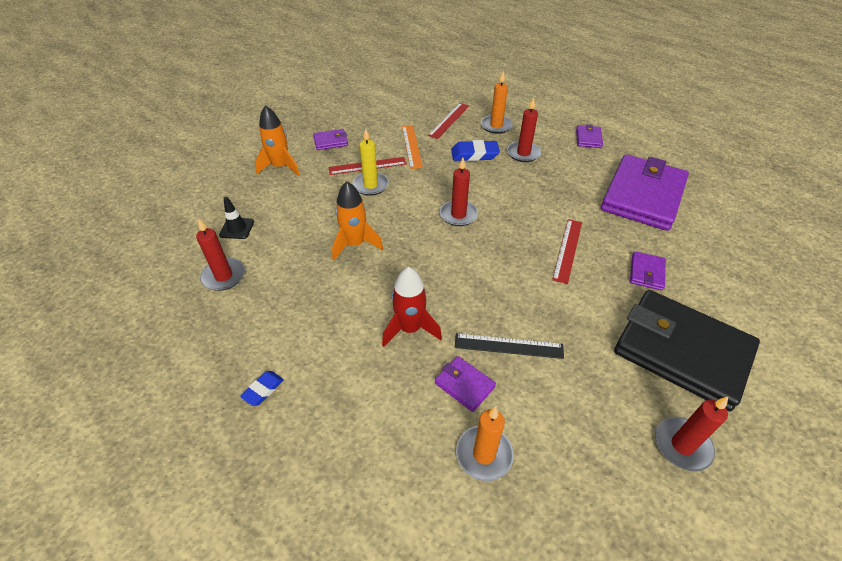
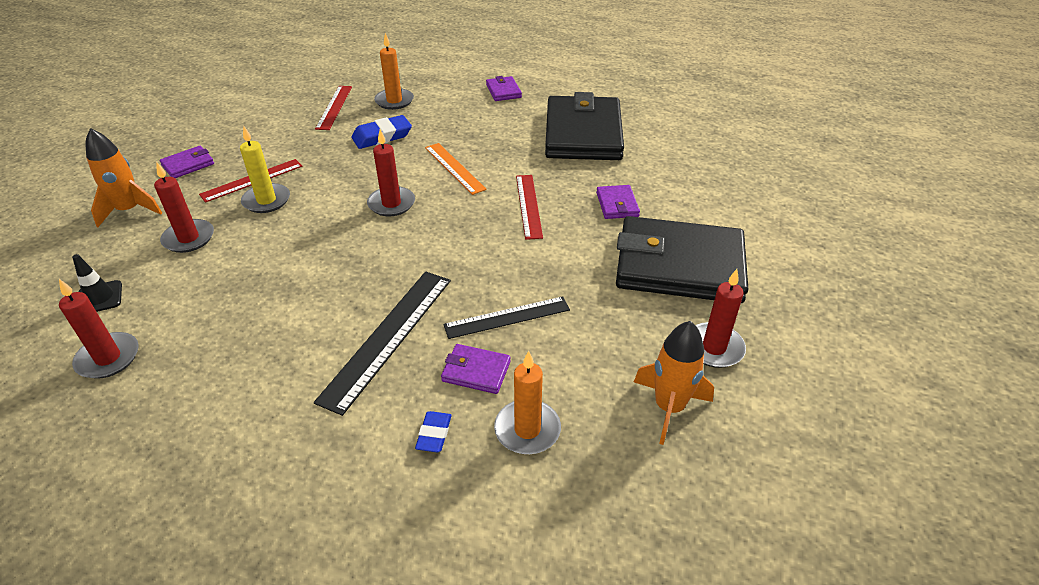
camera: 25 degrees left, 5 degrees down
blue eraser [240,371,284,406] -> blue eraser moved to [415,411,451,452]
orange rocket [332,181,383,260] -> orange rocket moved to [634,321,714,445]
red rocket [382,267,442,347] -> black ruler [314,272,451,416]
orange ruler [402,126,423,169] -> orange ruler moved to [425,143,487,195]
red candle [507,98,541,162] -> red candle moved to [154,162,214,253]
purple wallet [601,154,689,231] -> black wallet [545,92,624,160]

